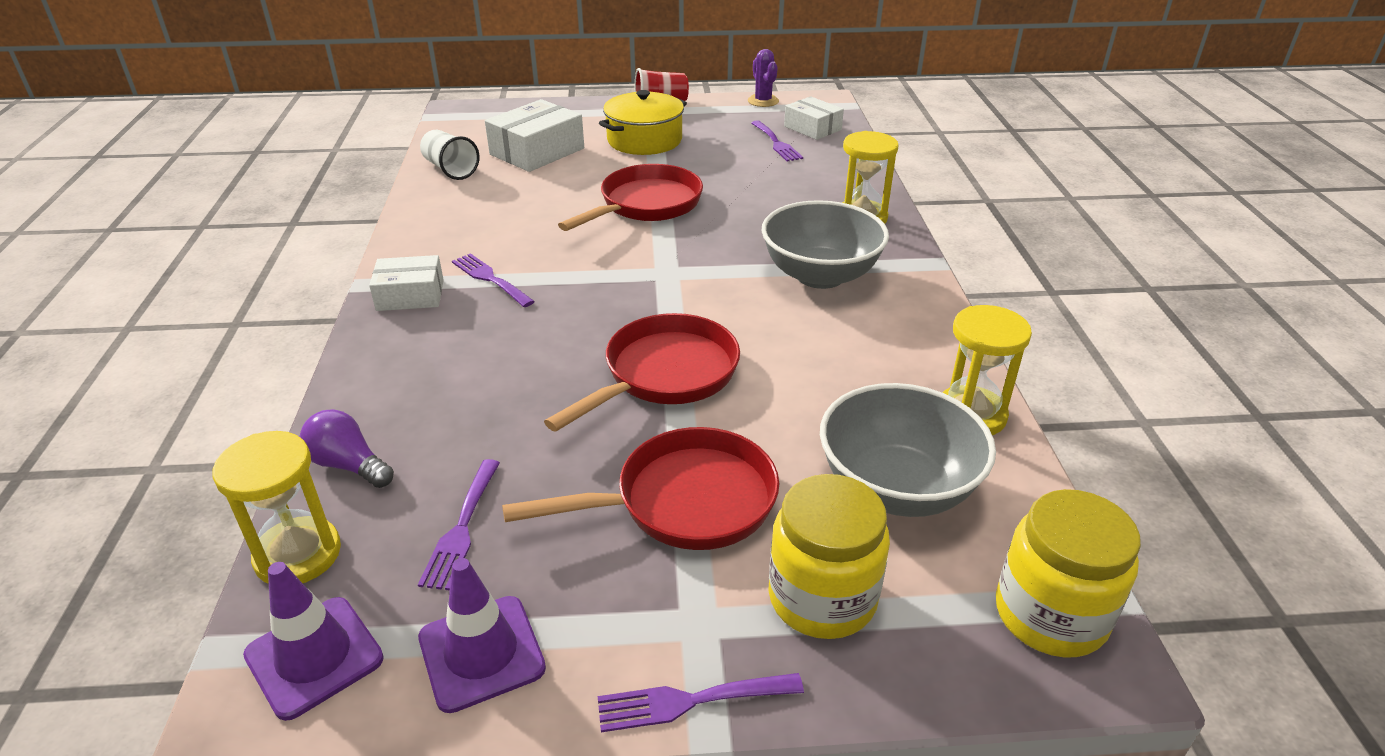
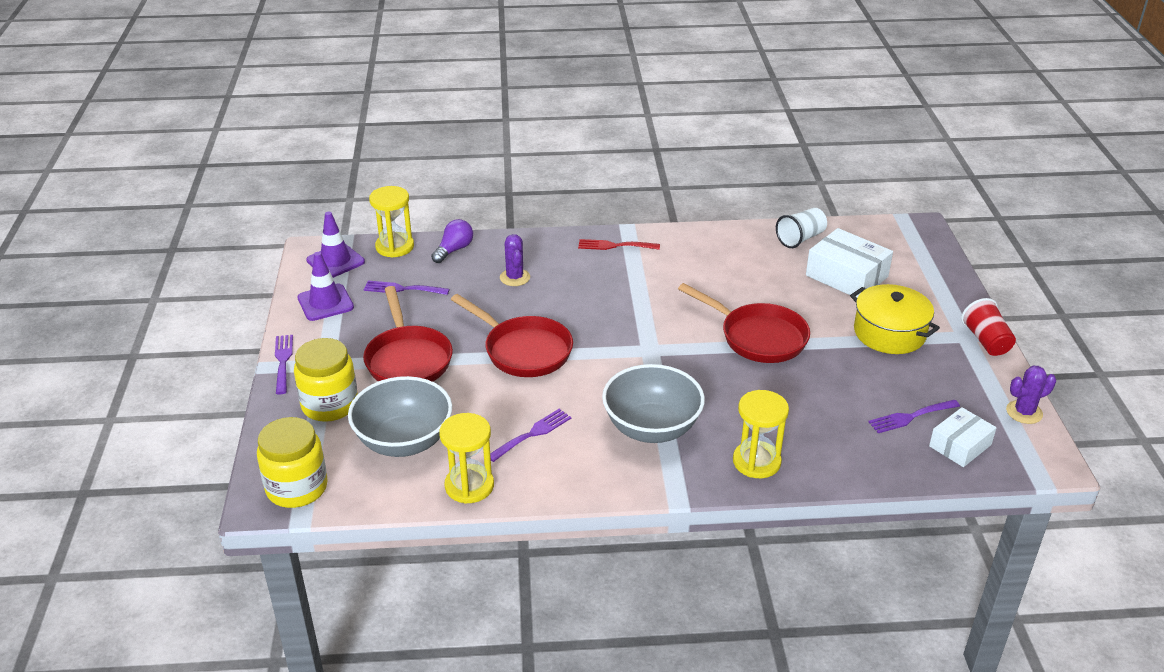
camera: 90 degrees right, 0 degrees up
white box [369,255,444,311] -> red fork [578,239,660,250]
purple fork [452,253,535,307] -> purple fork moved to [490,409,571,462]
none -> purple cactus [500,234,530,286]

